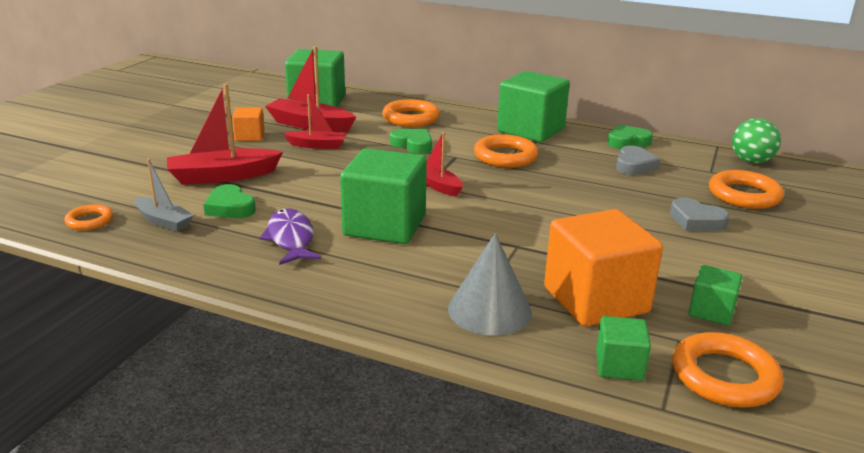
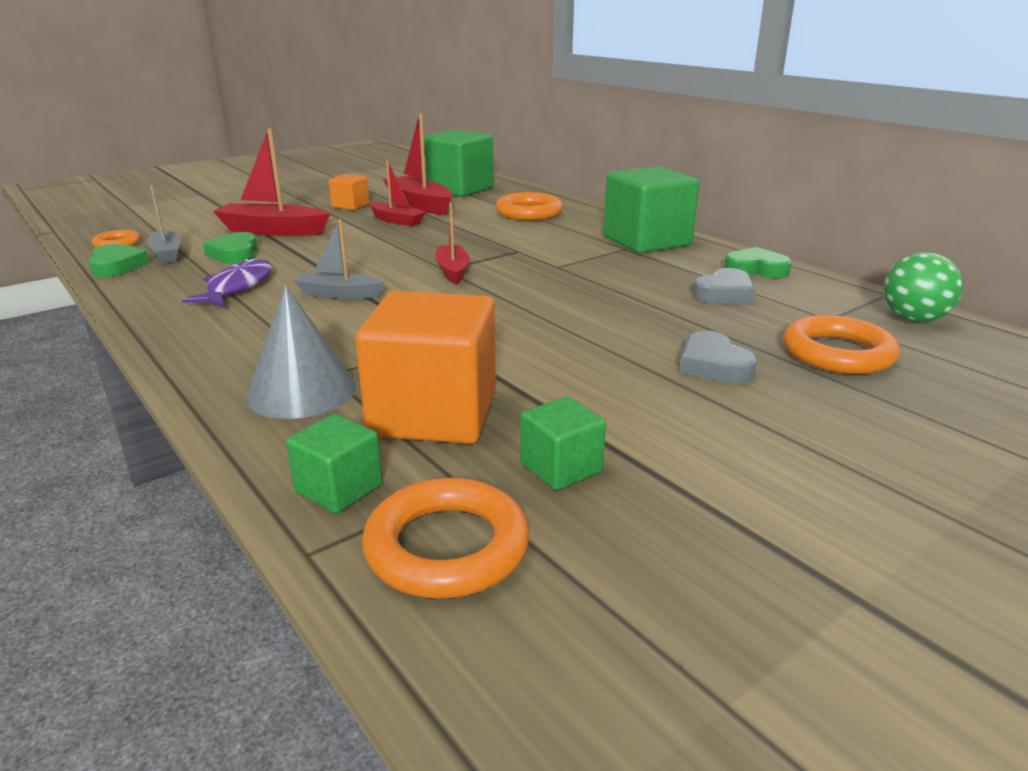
camera: 30 degrees right, 0 degrees up
green cube [340,148,427,244] -> grey boat [293,219,385,299]
green heart [390,129,432,154] -> green heart moved to [89,244,149,277]
orange ring [474,134,538,168] -> none

